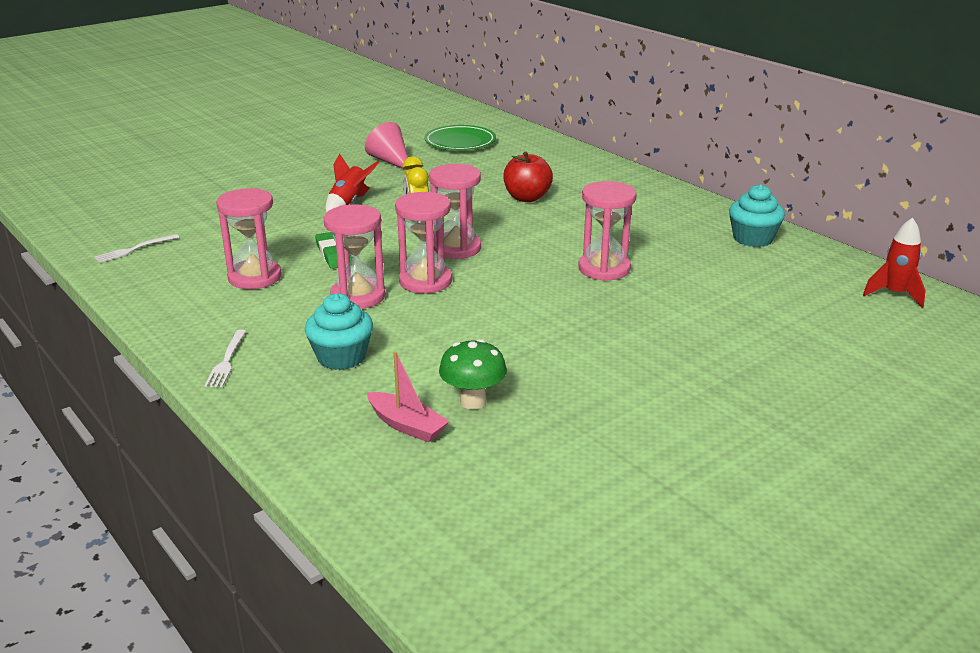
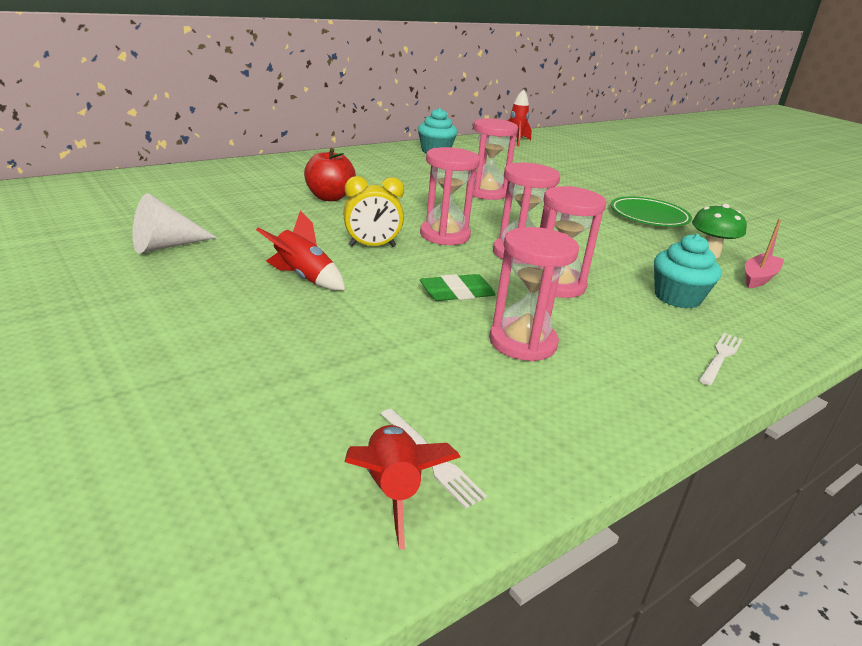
camera: 90 degrees left, 0 degrees up
white fork [204,330,246,387] -> white fork turned 60 degrees counterclockwise [699,333,743,385]
pink cone [365,122,408,170] -> white cone [132,193,217,253]
green plate [424,125,496,150] -> green plate moved to [610,196,692,227]
none -> red rocket [345,425,461,550]

